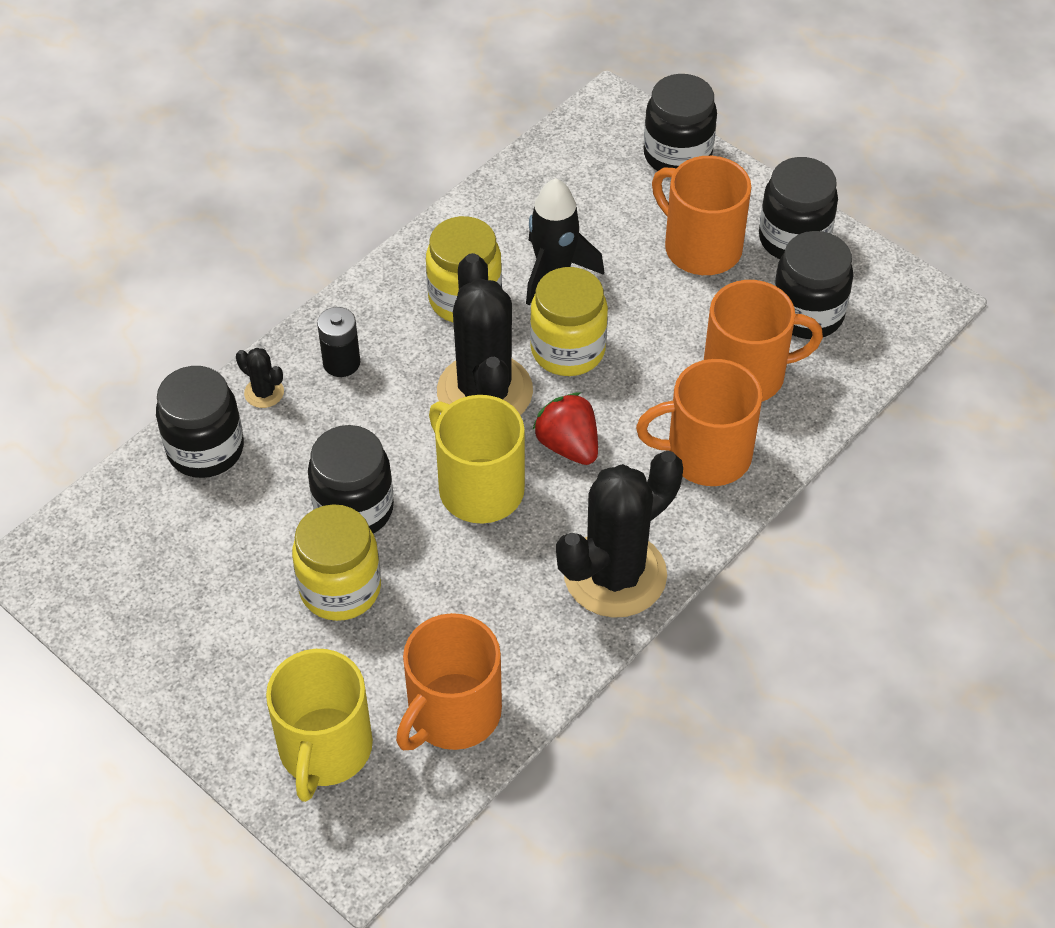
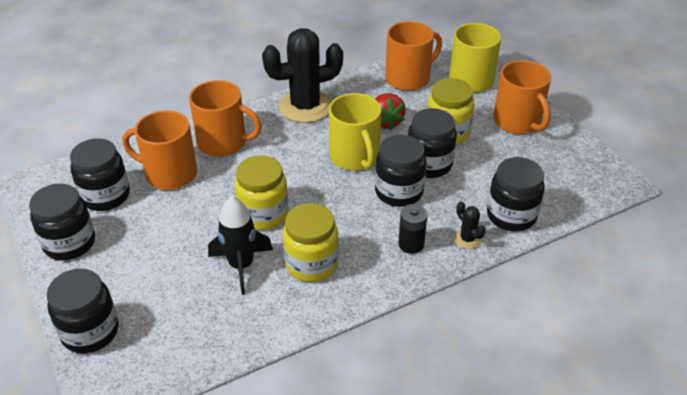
camera: 160 degrees left, 10 degrees down
black cactus [437,253,533,415] -> none
red strawberry [533,393,598,465] -> red strawberry moved to [375,93,406,130]
orange mug [652,156,751,275] -> orange mug moved to [493,60,551,134]
none -> black jar [375,135,427,207]

